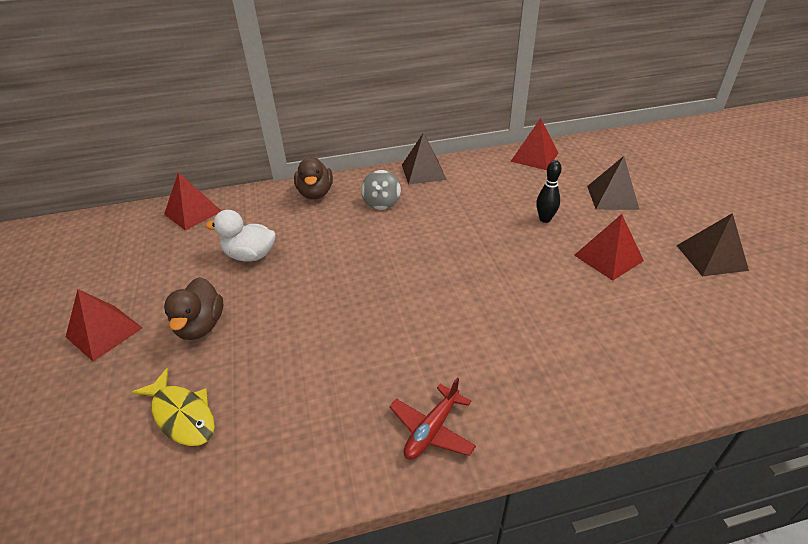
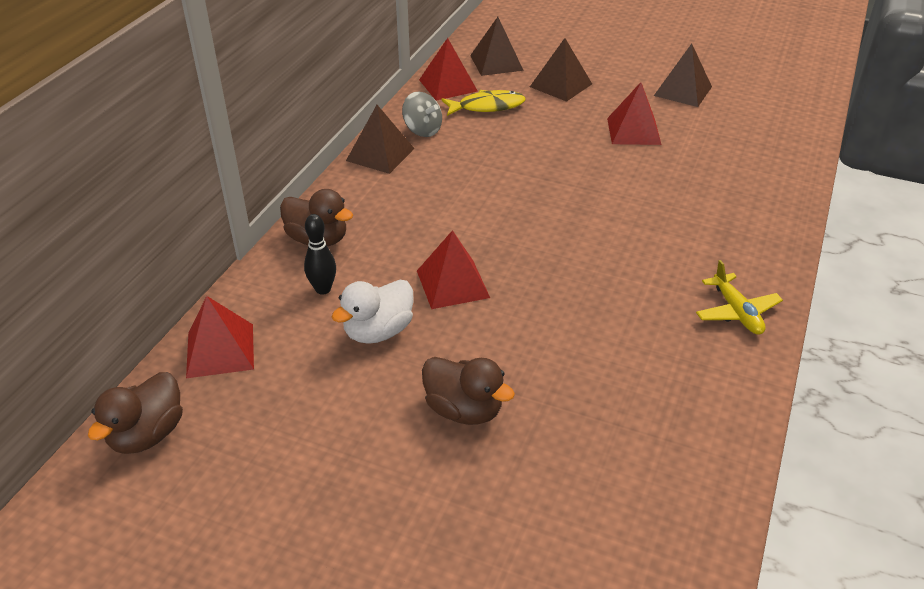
camera: 55 degrees left, 0 degrees up
red pyramid [66,289,142,362] -> red pyramid moved to [417,230,490,309]
yellow fish [132,368,215,446] -> yellow fish moved to [441,90,526,116]
grey spinning top [361,170,401,210] -> grey spinning top moved to [402,92,442,137]
red plane [389,378,476,460] -> yellow plane [696,260,783,335]
black bowling pin [536,160,562,223] -> black bowling pin moved to [304,214,336,295]
none -> brown duck [88,372,183,454]
none -> brown pyramid [470,17,524,76]

